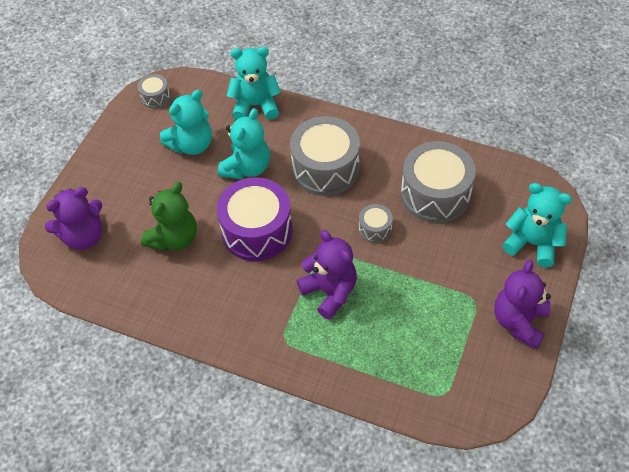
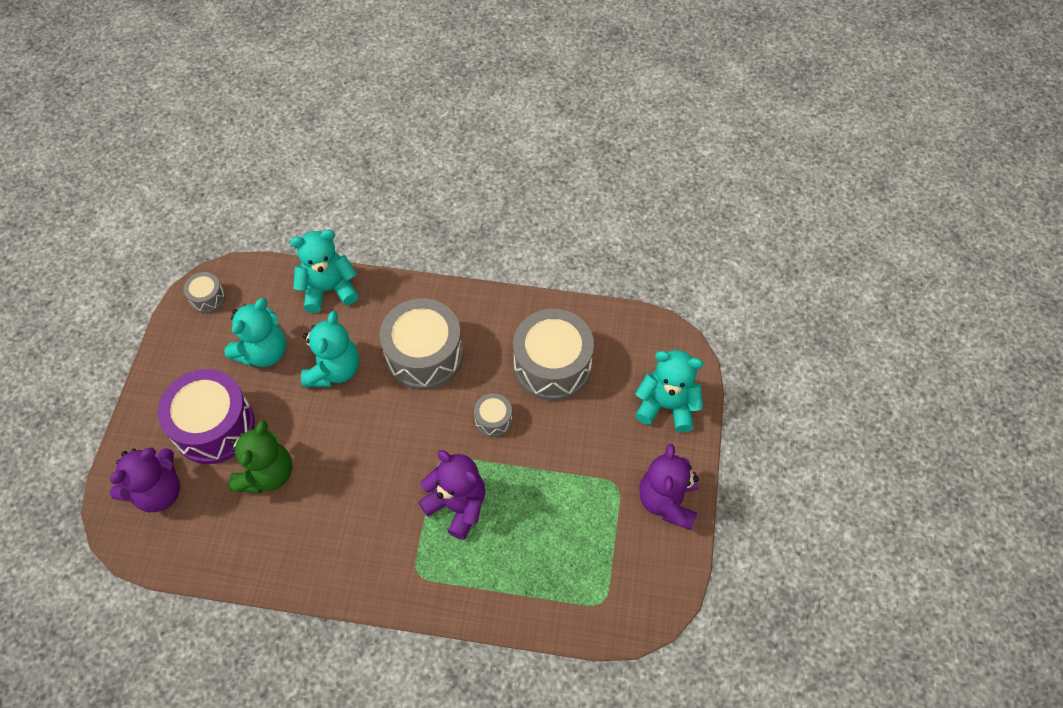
camera: 15 degrees left, 5 degrees up
purple drum [217,177,292,261] -> purple drum moved to [158,369,255,464]

